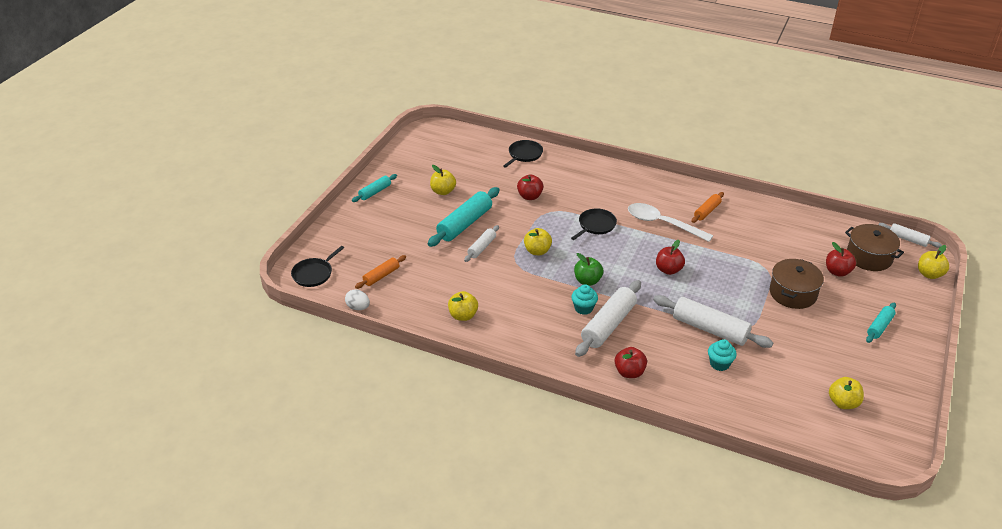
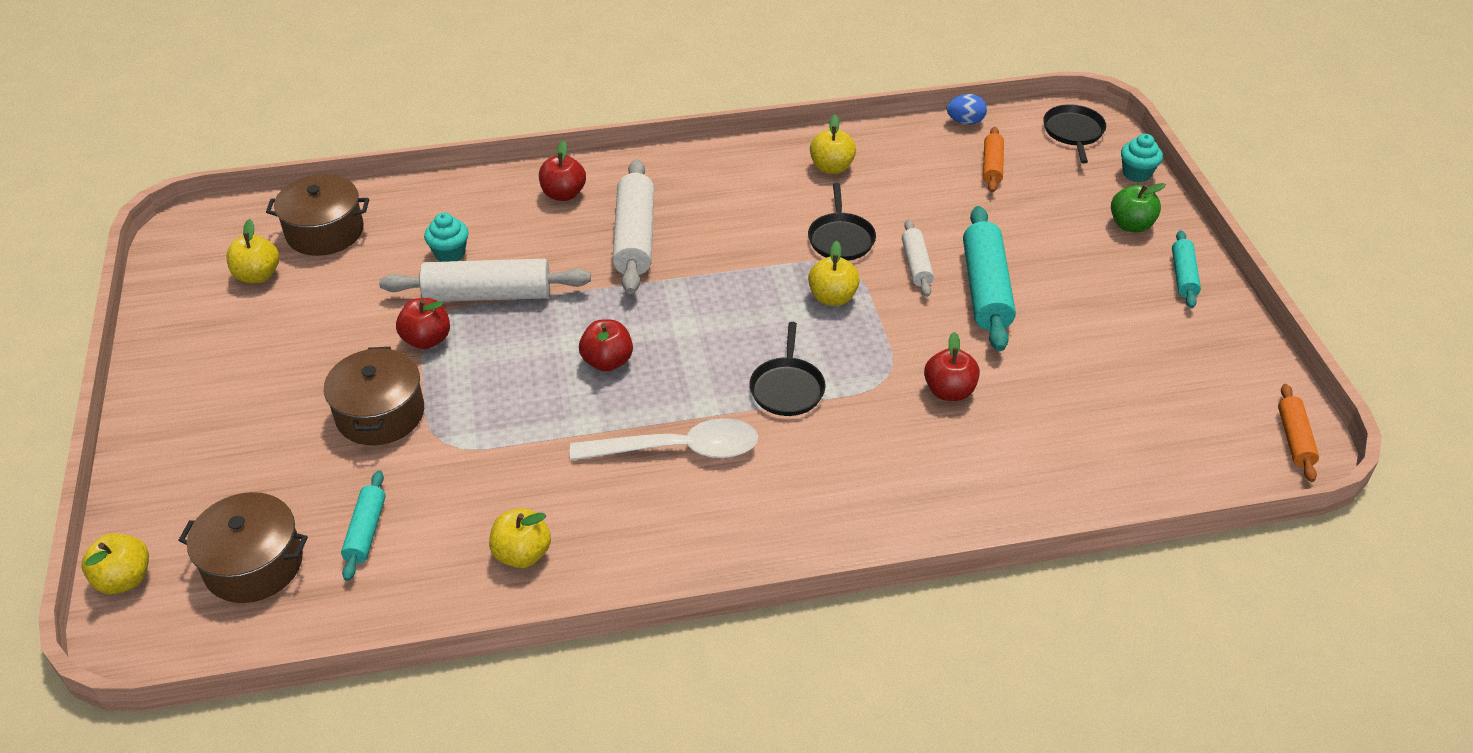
camera: 145 degrees right, 5 degrees up
white egg [345,289,370,310] -> blue egg [947,94,987,125]
yellow apple [430,165,456,195] -> yellow apple moved to [489,508,551,568]
black pan [503,140,543,168] -> black pan moved to [808,183,876,261]
turquoise cupcake [571,284,598,315] -> turquoise cupcake moved to [1121,134,1163,182]
green apple [574,253,603,286] -> green apple moved to [1111,183,1166,233]
orange rolling pin [691,192,724,223] -> orange rolling pin moved to [1278,384,1319,482]
red apple [826,242,856,277] -> red apple moved to [396,298,450,349]
turquoise rolling pin [866,302,896,343] -> turquoise rolling pin moved to [341,470,386,581]
white rolling pin [878,223,942,248] -> none
none -> brown pot [266,174,369,256]

